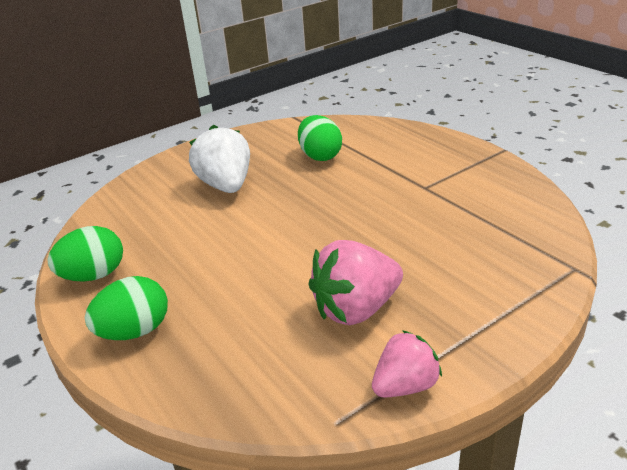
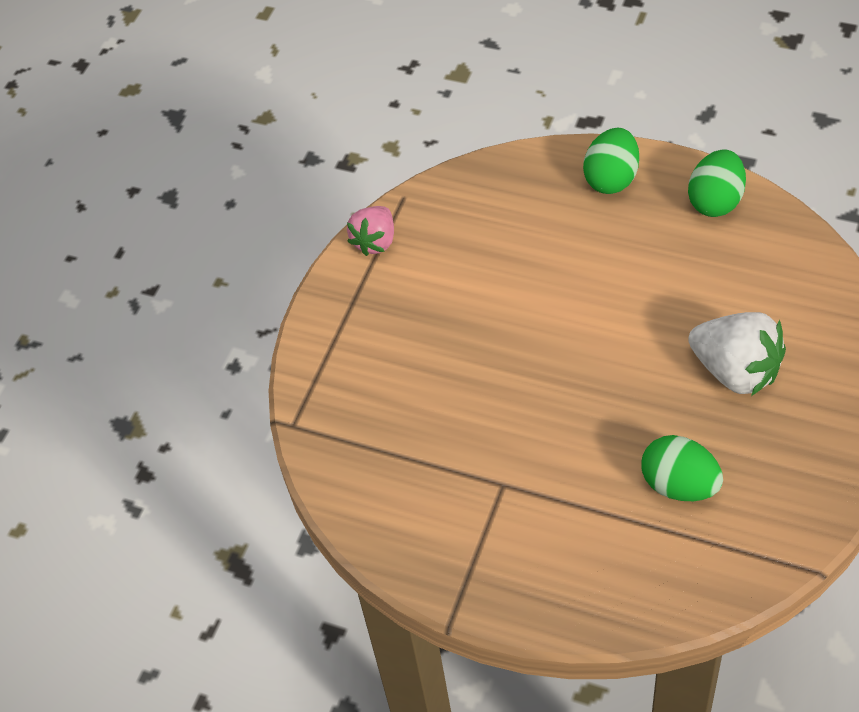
camera: 150 degrees right, 20 degrees up
pink strawberry [308,240,403,325] -> none

